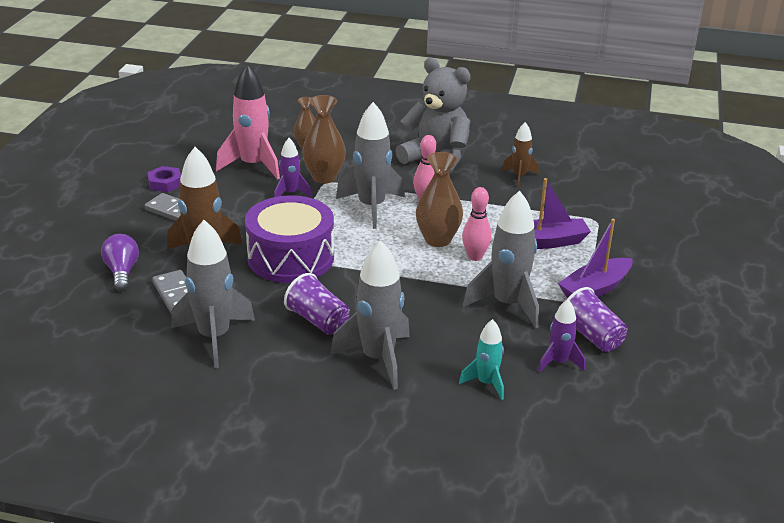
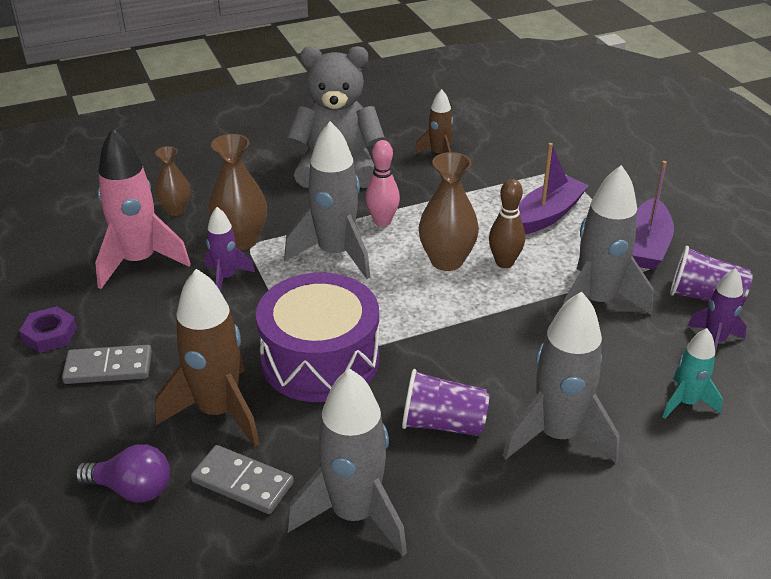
camera: 35 degrees left, 5 degrees up
purple light bulb [101,234,139,291] -> purple light bulb turned 150 degrees clockwise [75,444,170,503]
pink bowling pin [462,187,492,261] -> brown bowling pin [489,179,525,268]

